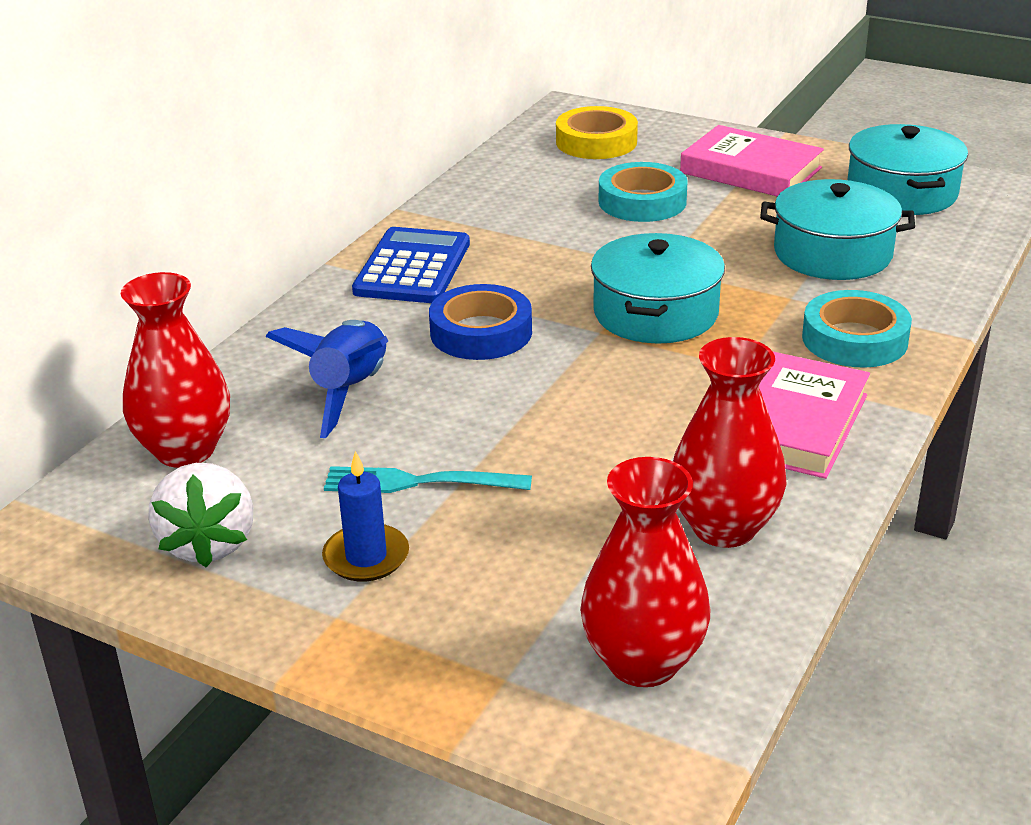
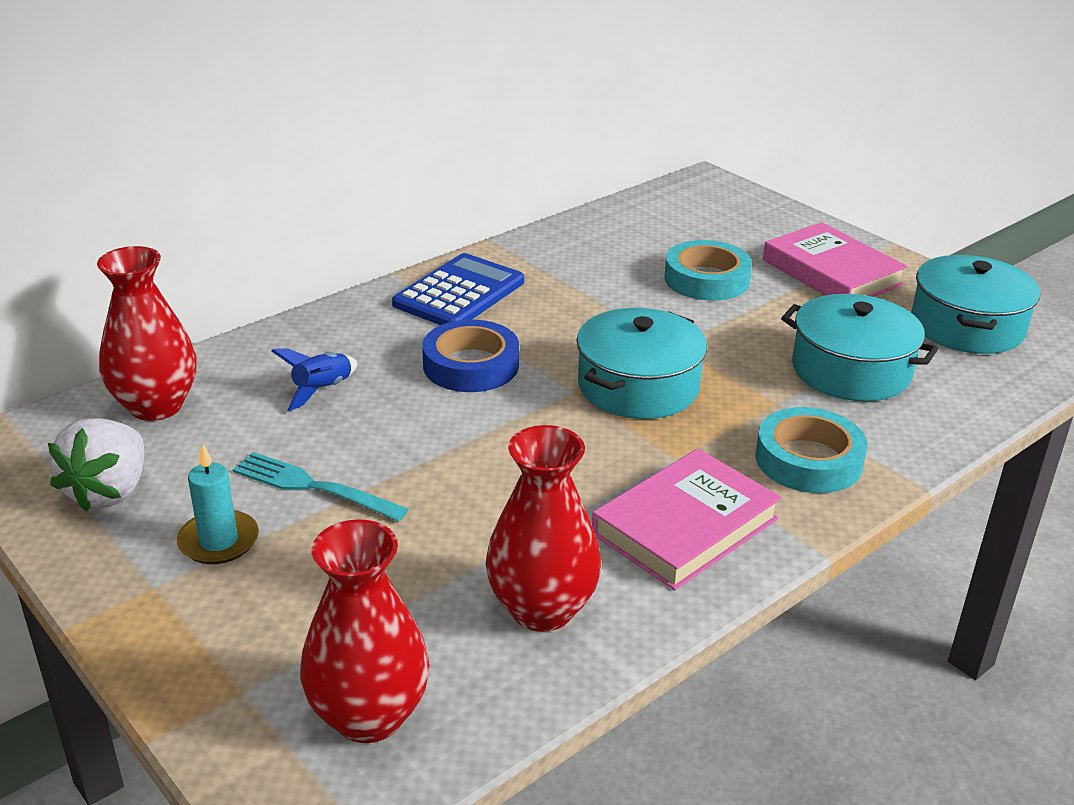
camera: 20 degrees right, 0 degrees up
blue rocket [266,320,388,438] -> blue rocket [272,348,358,411], size x0.60
blue candle [322,451,409,582] -> turquoise candle [177,444,259,564]
yellow tape [556,106,638,159] -> none

